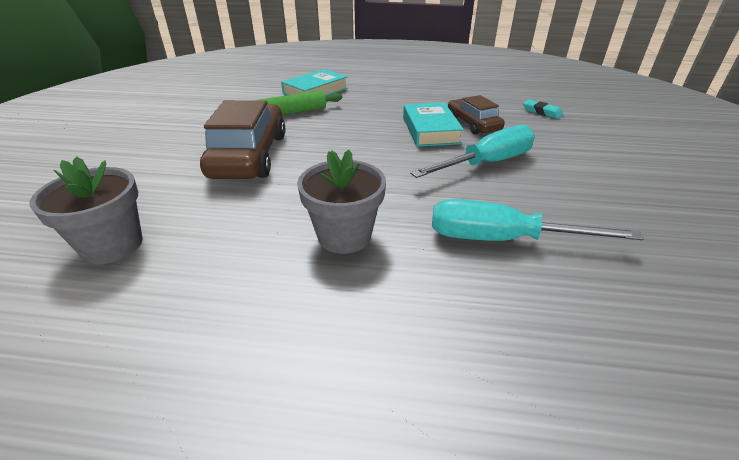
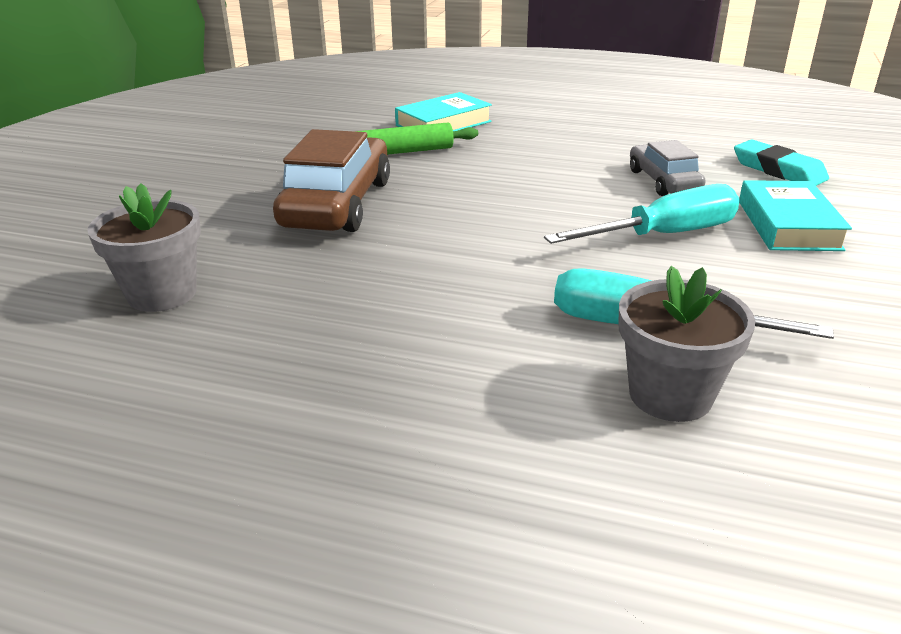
camera: 10 degrees right, 5 degrees down
grey flower pot [297,150,386,254] -> grey flower pot moved to [618,266,755,422]
turquoise book [403,103,464,147] -> turquoise book moved to [739,180,852,251]
brown car [448,95,505,135] -> grey car [630,140,706,196]
turquoise eraser [523,99,563,119] -> turquoise eraser [734,140,829,186], size x1.56

